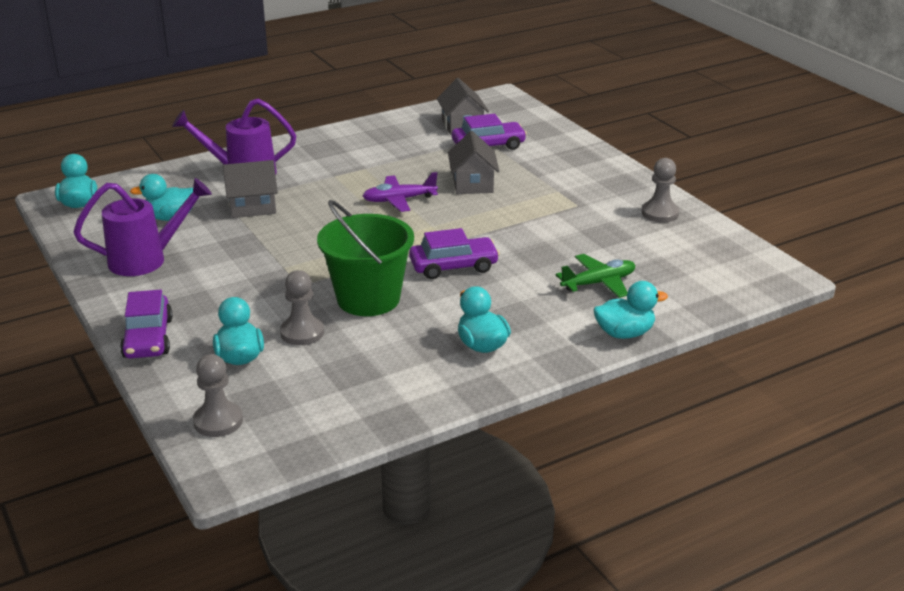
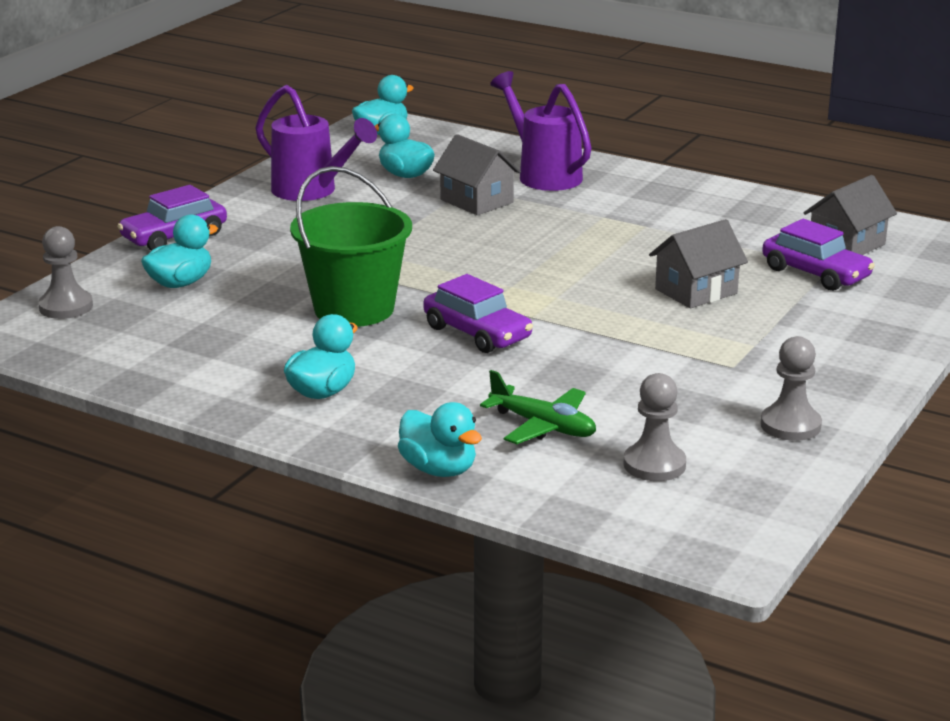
camera: 60 degrees right, 5 degrees down
grey pawn [280,270,324,345] -> grey pawn moved to [624,373,686,481]
purple plane [363,172,438,212] -> none

